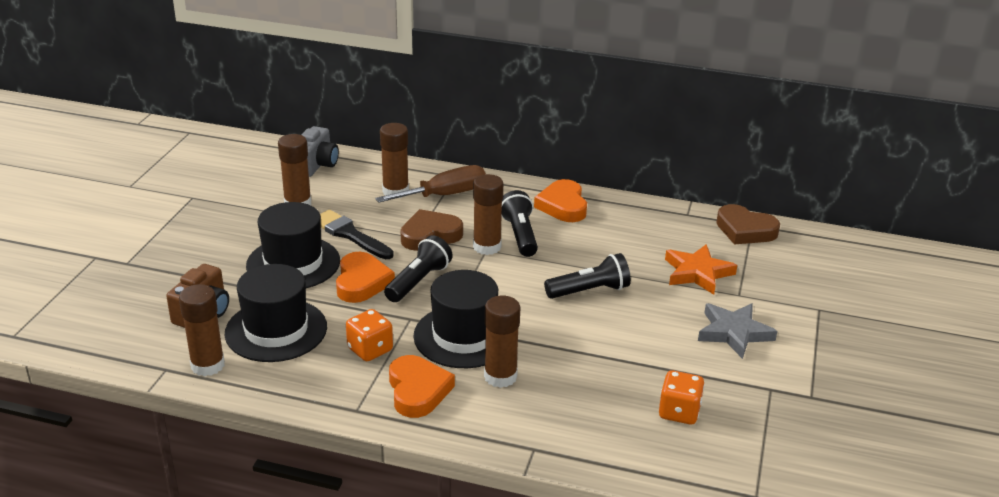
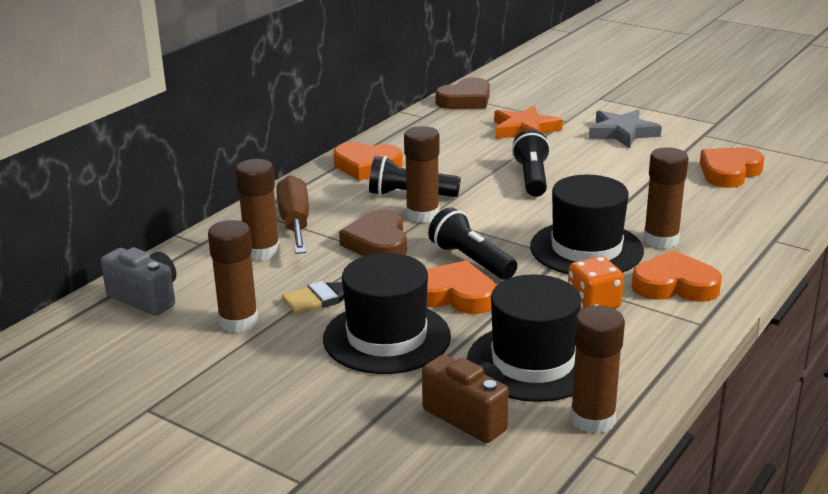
camera: 70 degrees left, 5 degrees down
orange dice [659,370,705,424] -> orange heart [700,147,764,188]

